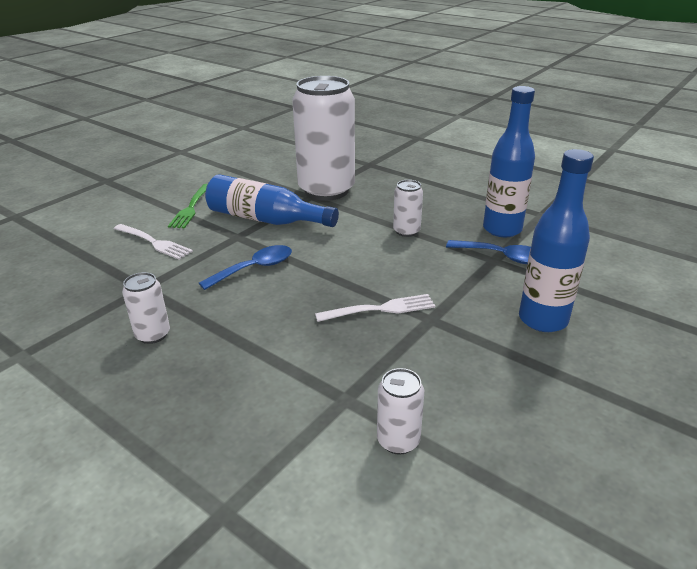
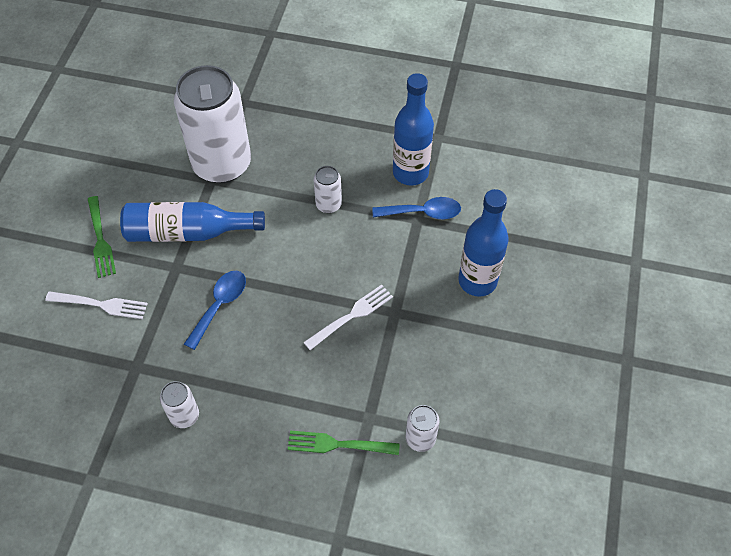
camera: 25 degrees left, 25 degrees up
none -> green fork [288,431,400,455]

